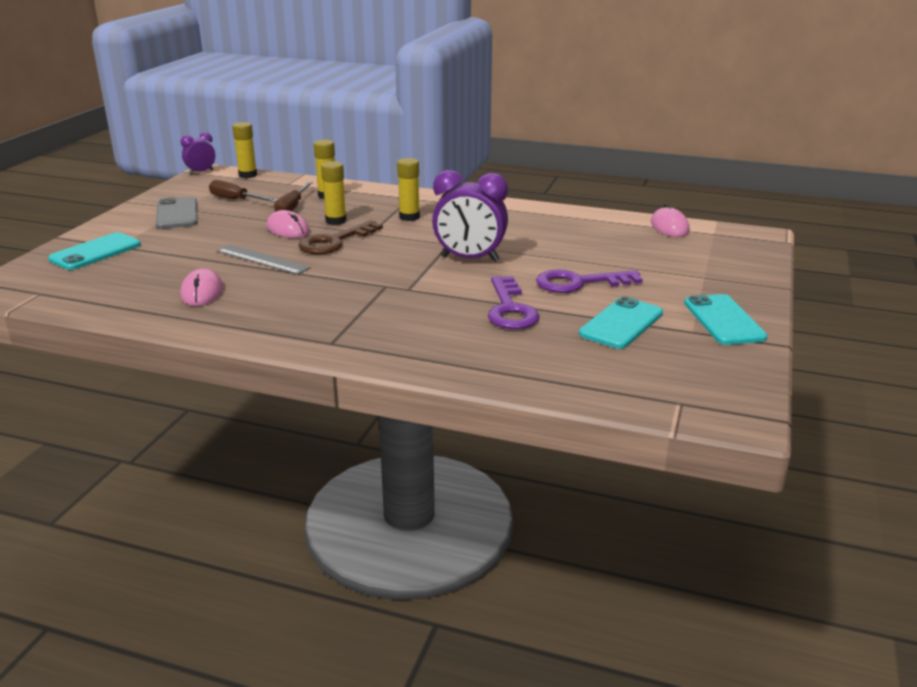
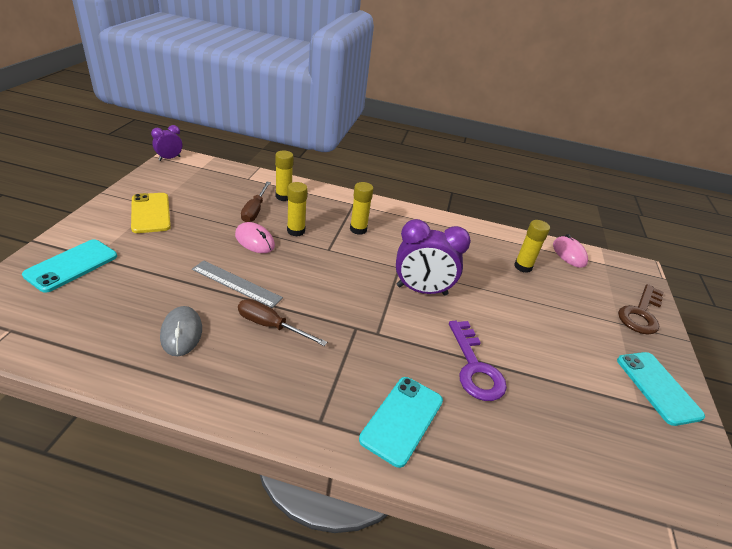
camera: 10 degrees left, 10 degrees up
grey phone [156,197,198,229] -> yellow phone [131,193,171,233]
pink mouse [180,268,223,306] -> grey mouse [160,306,202,356]
brown screwdriver [209,180,277,202] -> brown screwdriver moved to [238,299,327,346]
yellow glue stick [232,122,257,178] -> yellow glue stick moved to [514,220,550,273]
brown key [298,220,383,254] -> brown key moved to [618,284,664,335]
purple key [536,269,643,293] -> none
turquoise phone [579,296,663,349] -> turquoise phone moved to [359,377,443,468]

